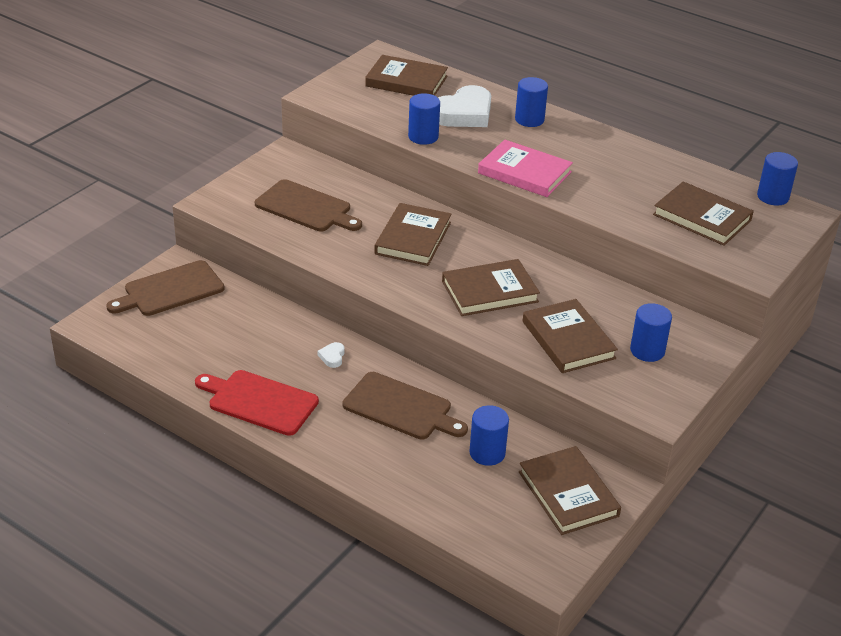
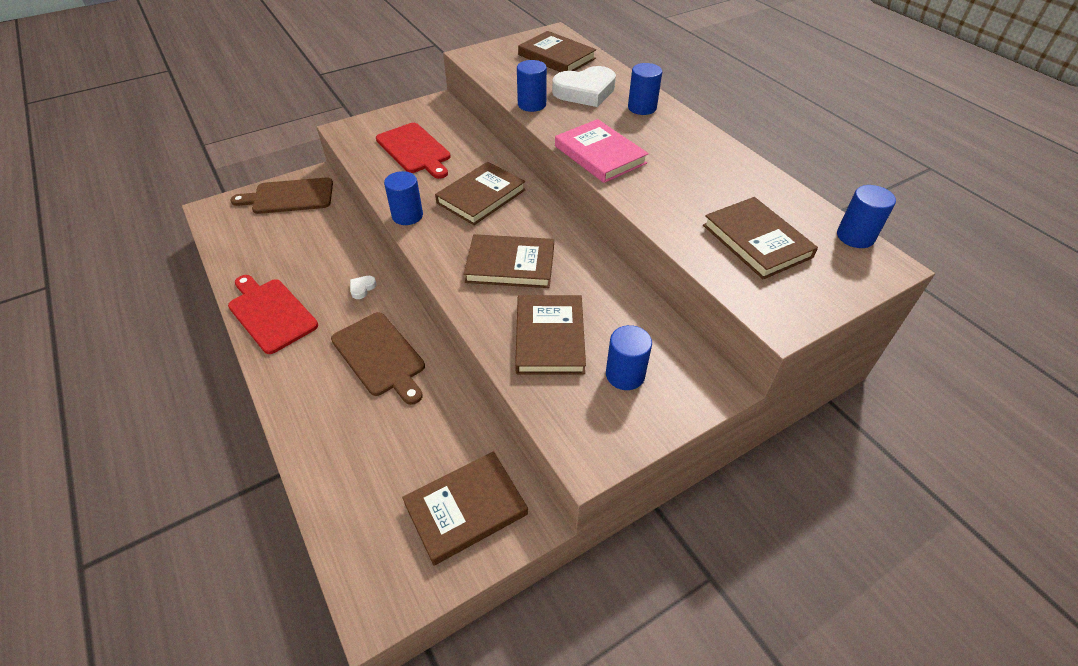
camera: 25 degrees right, 10 degrees up
brown cutting board [255,179,362,232] -> red cutting board [376,123,451,179]
blue cylinder [469,405,509,466] -> blue cylinder moved to [384,171,423,225]
brown book [519,446,621,535] -> brown book turned 60 degrees clockwise [402,451,528,565]

